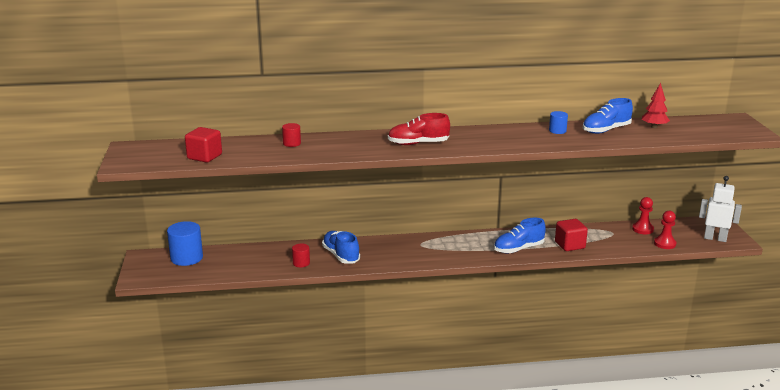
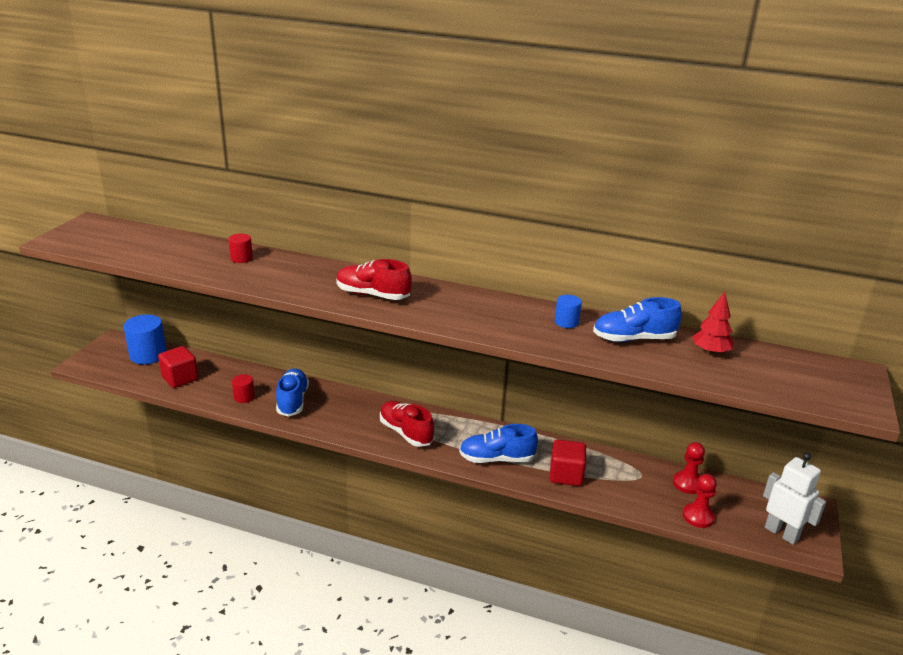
camera: 25 degrees right, 5 degrees up
red cube [185,127,222,163] -> red cube moved to [158,346,198,388]
none -> red shoe [380,401,434,447]

